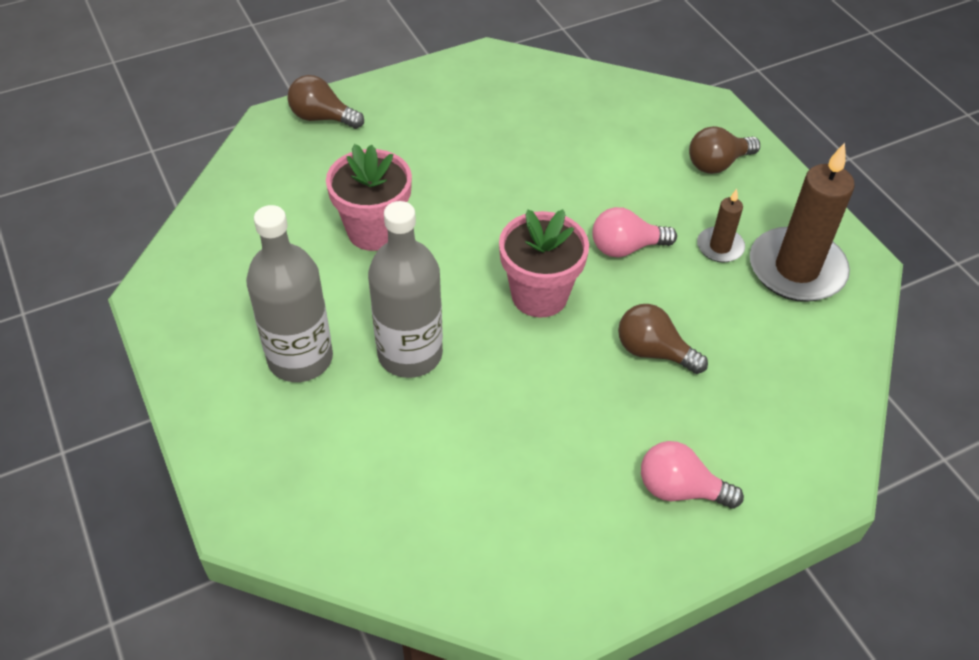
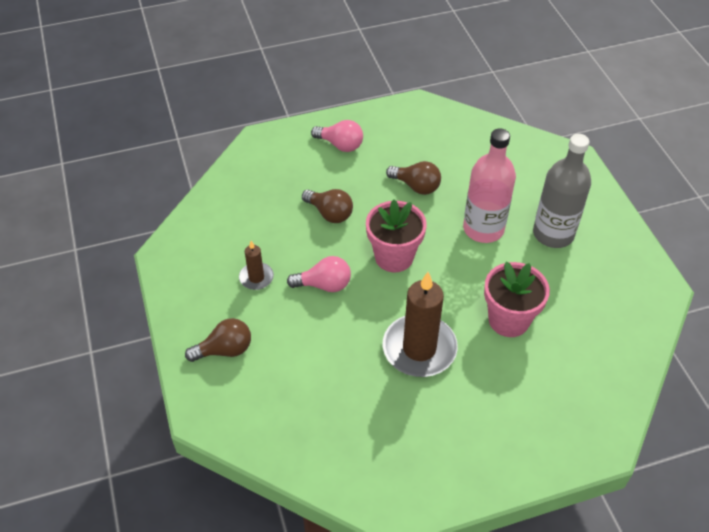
camera: 170 degrees left, 0 degrees up
brown light bulb [287,75,364,129] -> brown light bulb moved to [386,161,441,195]
grey bottle [368,201,443,378] -> pink bottle [463,129,516,243]
brown candle [750,143,855,302] -> brown candle moved to [383,272,458,377]

